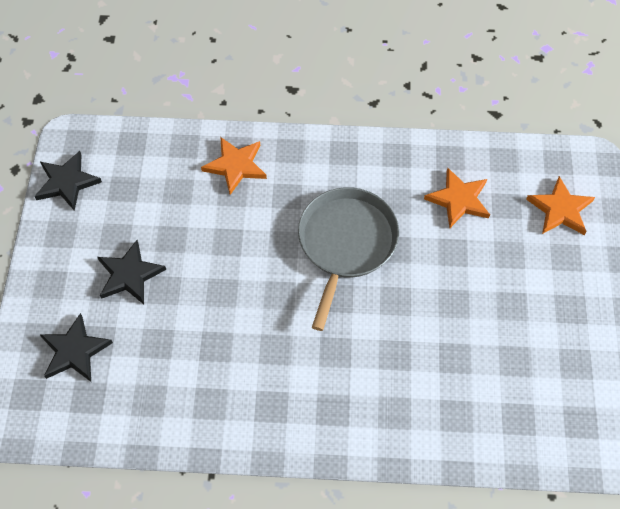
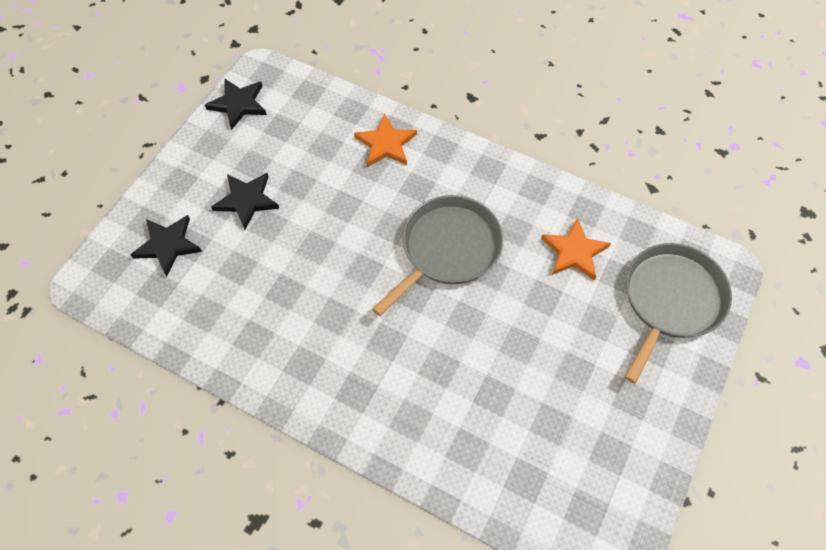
camera: 25 degrees right, 0 degrees up
orange star [526,176,595,235] -> grey pan [625,243,732,384]

